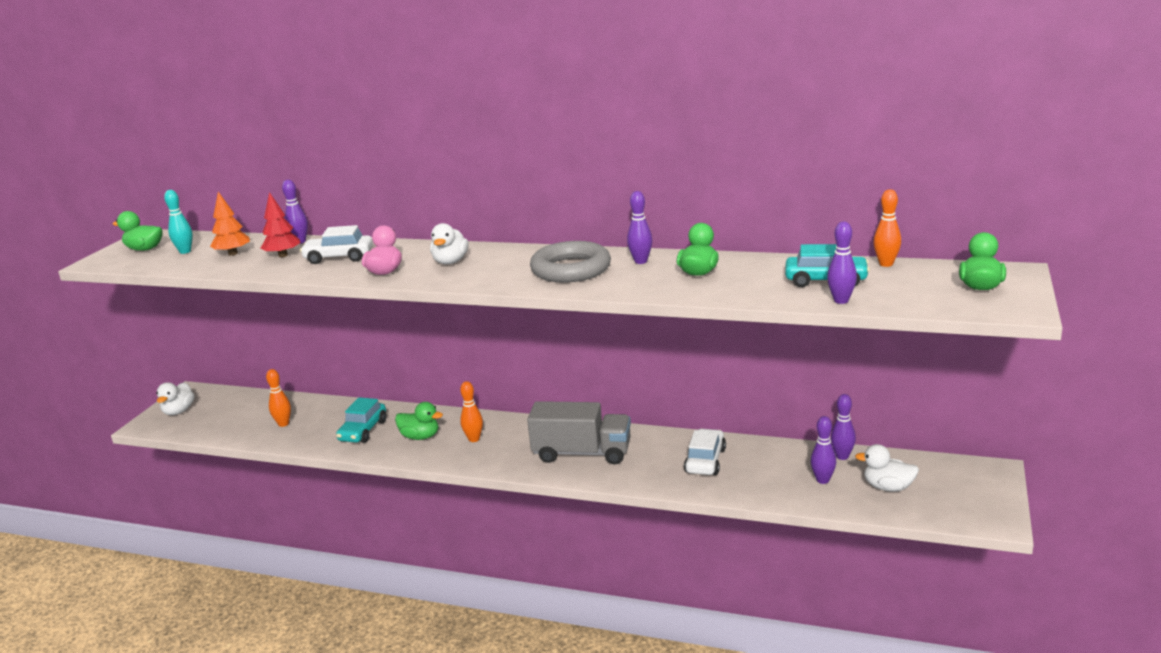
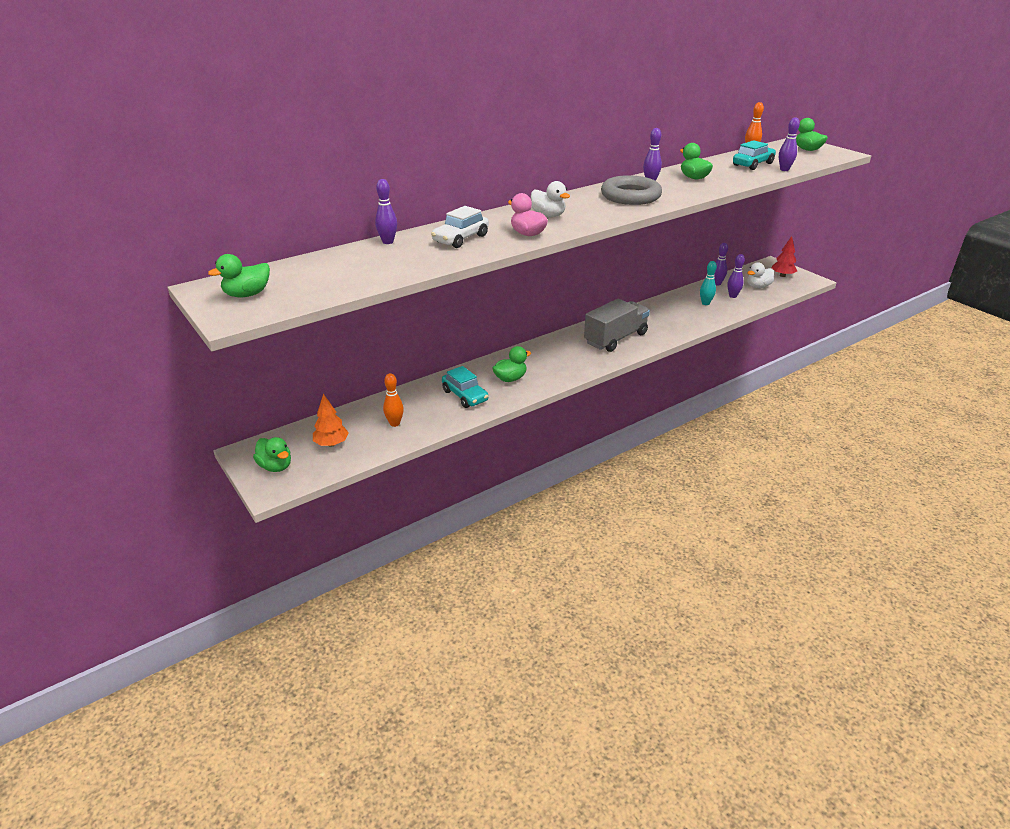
camera: 55 degrees left, 10 degrees up
white duck [156,382,195,415] -> green duck [253,437,291,472]
turquoise bowling pin [164,190,193,254] -> turquoise bowling pin moved to [700,261,717,305]
orange tree [210,192,250,256] -> orange tree moved to [313,394,349,447]
red tree [261,192,301,257] -> red tree moved to [772,236,797,277]
orange bowling pin [460,381,483,442] -> none
white car [684,429,726,475] -> none

